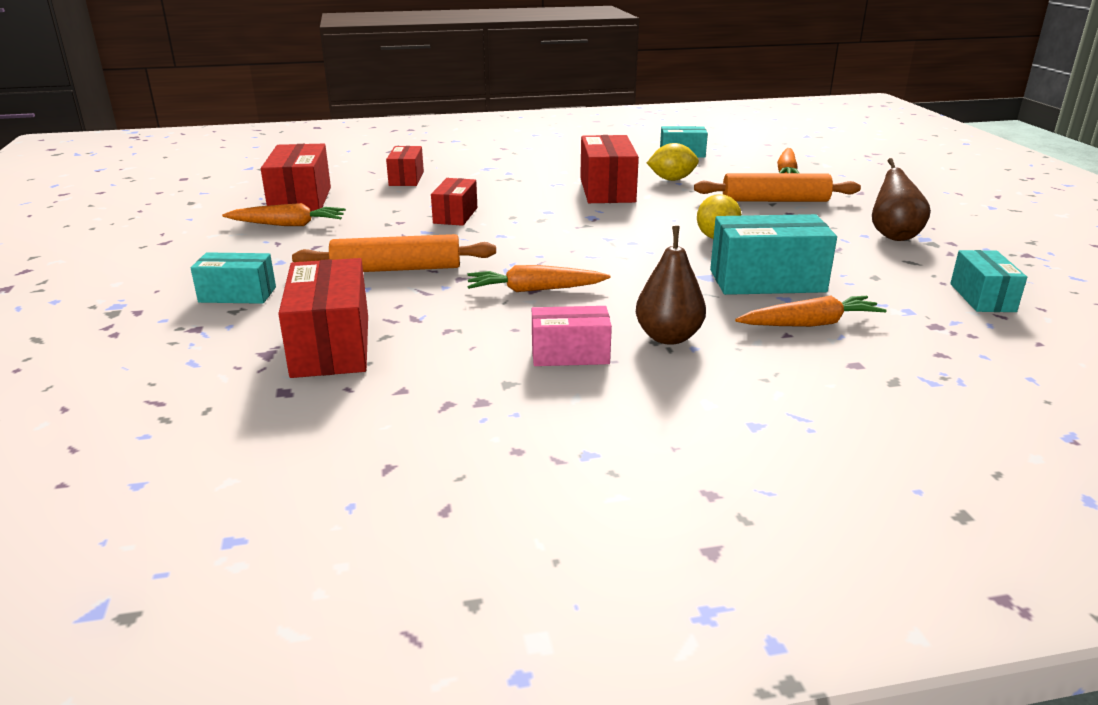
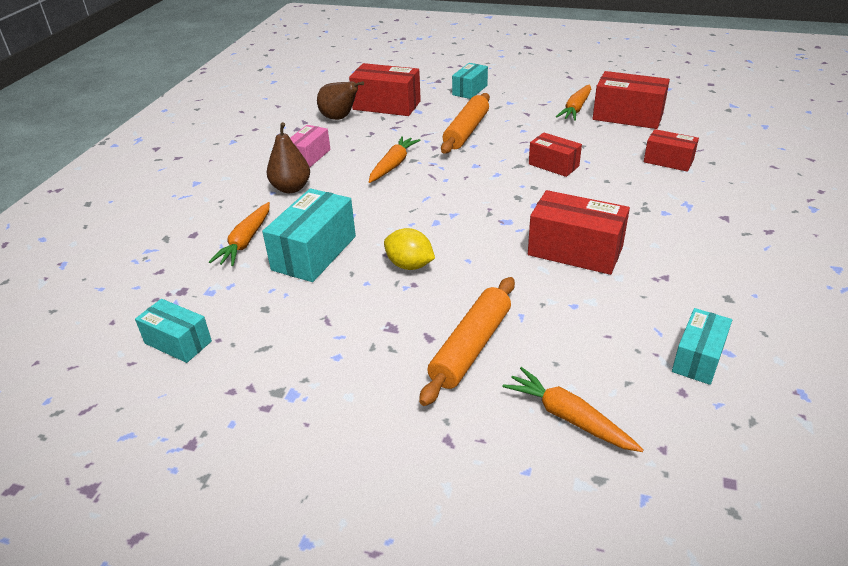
camera: 120 degrees right, 10 degrees up
yellow lemon [647,143,699,181] -> none
brown pear [872,158,931,241] -> brown pear moved to [317,81,364,120]

